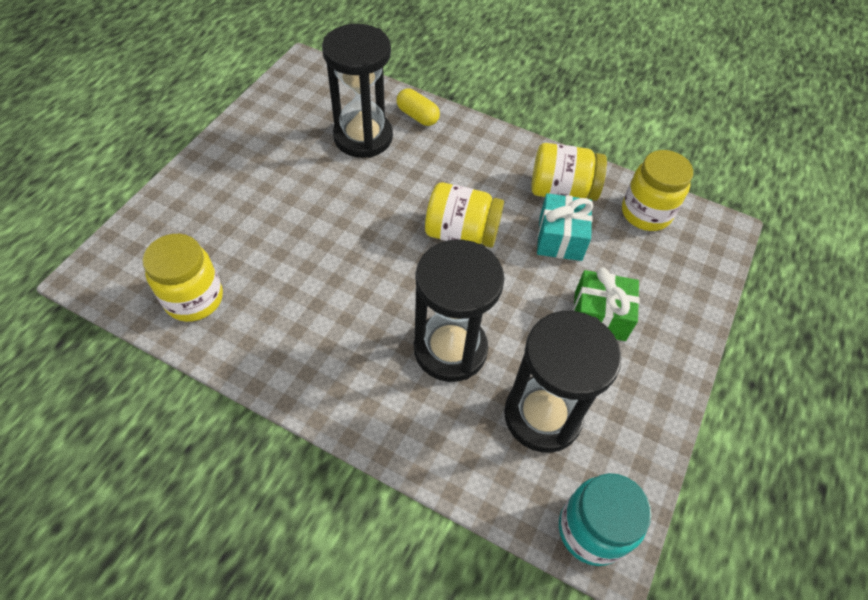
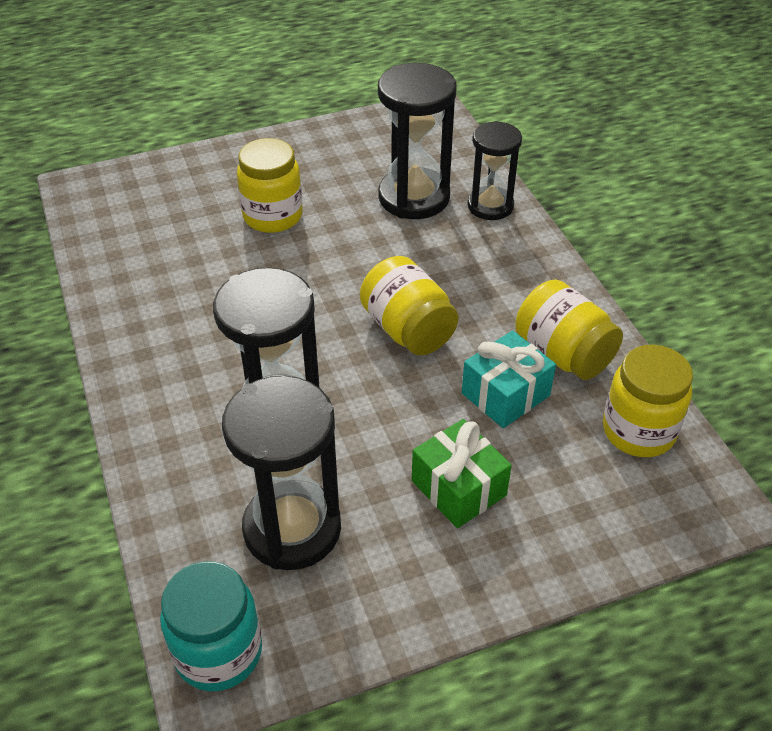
camera: 45 degrees right, 10 degrees down
yellow jar [142,234,223,322] -> yellow jar moved to [237,138,303,233]
yellow capsule [397,88,440,126] -> black hourglass [467,121,522,220]

